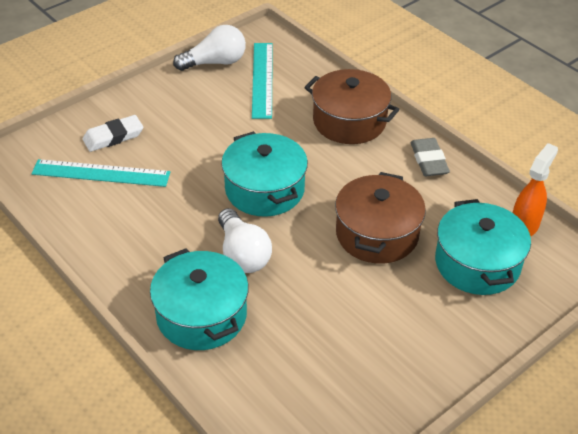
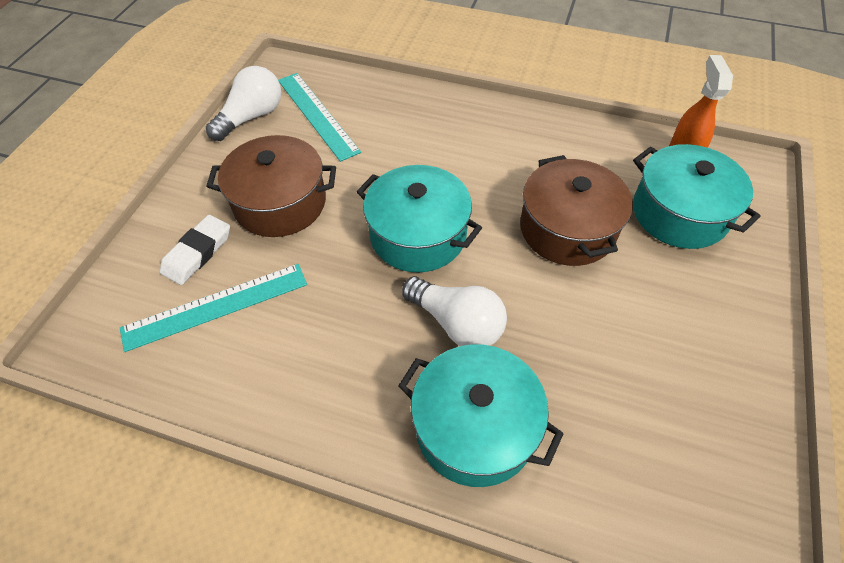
camera: 30 degrees left, 10 degrees up
brown pot [304,69,400,144] -> brown pot moved to [206,135,336,237]
grey eraser [411,138,450,176] -> none

